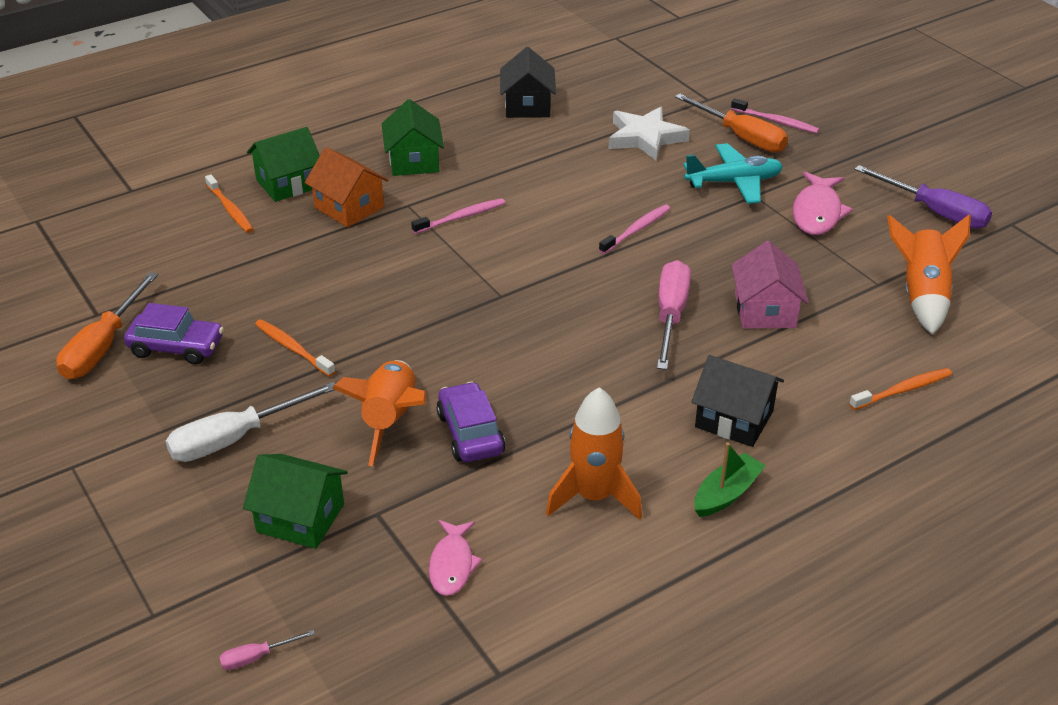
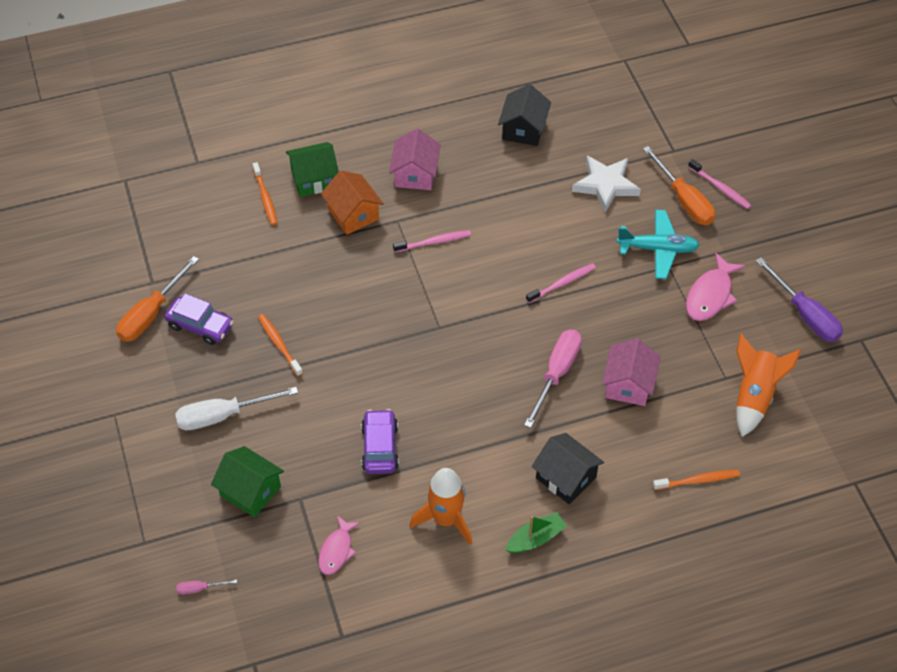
camera: 15 degrees right, 15 degrees up
orange rocket [332,360,426,467] -> none
green house [382,99,444,176] -> pink house [389,129,441,190]

